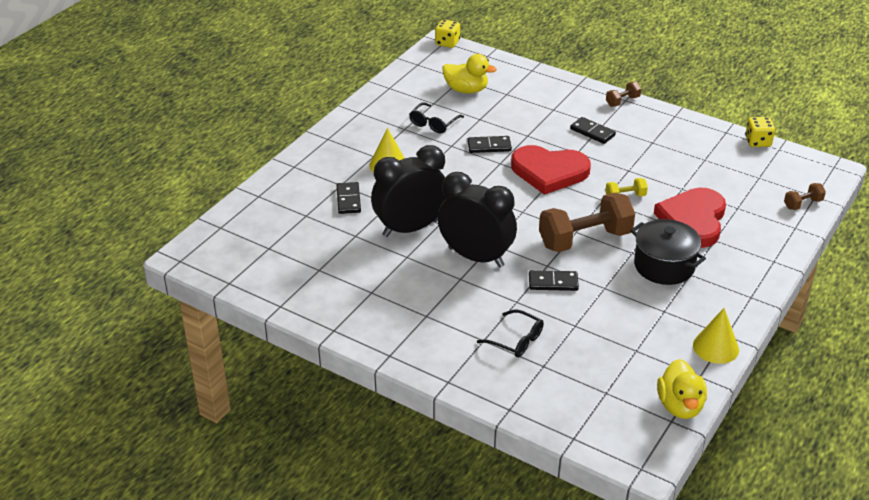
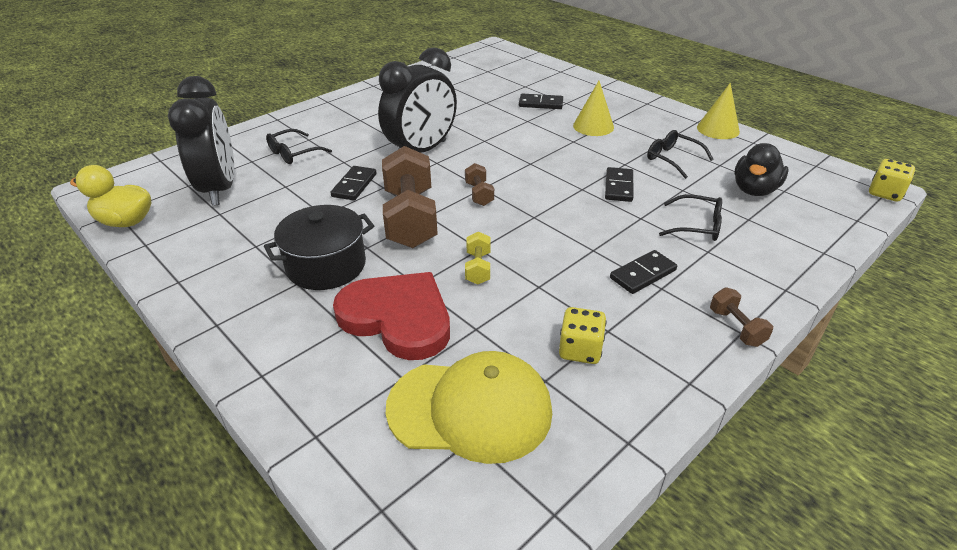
camera: 105 degrees right, 0 degrees up
black clock [371,145,448,237] -> black clock moved to [168,76,234,206]
yellow duck [442,54,497,94] -> black duck [734,143,789,196]
red heart [511,145,591,195] -> none
yellow cone [693,308,739,364] -> yellow cone moved to [697,83,740,139]
yellow dice [745,117,775,147] -> yellow dice moved to [559,307,606,364]
brown dumbbell [784,183,826,210] -> brown dumbbell moved to [465,163,494,206]
none -> yellow cap [386,351,552,464]
none -> black glasses [659,194,722,241]

